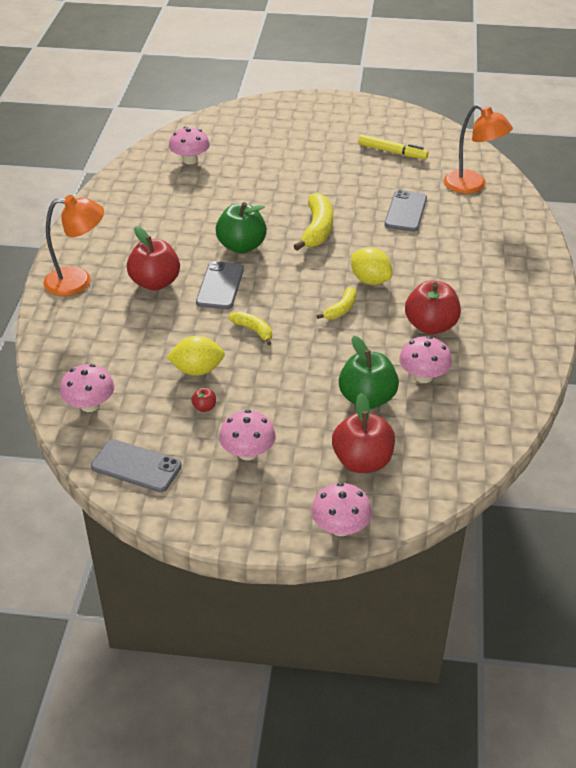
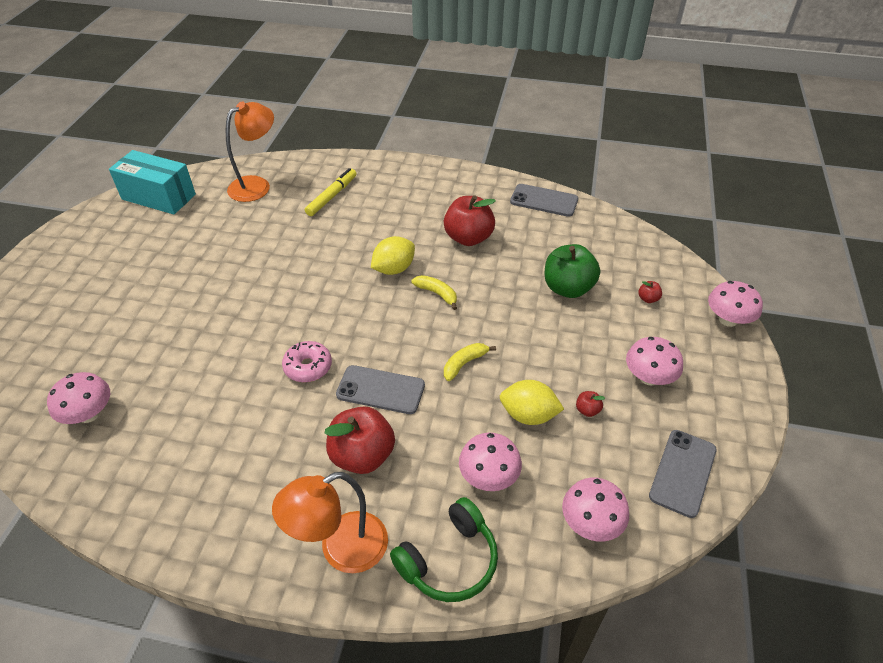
camera: 85 degrees left, 5 degrees up
orange lamp [43,195,104,296] -> orange lamp turned 120 degrees counterclockwise [272,472,388,573]
yellow lemon [166,336,225,376] -> yellow lemon turned 75 degrees counterclockwise [500,380,564,425]
green apple [216,202,267,254] -> pink donut [282,341,332,383]
yellow banana [294,193,333,251] -> none
red apple [332,393,395,473] -> red apple [638,281,662,303], size x0.42
yellow marker [358,135,429,159] -> yellow marker moved to [305,168,357,216]
grey phone [384,190,427,232] -> grey phone moved to [510,184,578,217]
pink mushroom [399,336,452,383] -> pink mushroom moved to [459,433,522,491]
none -> turquoise box [109,150,196,214]
none -> green headphones [390,497,498,602]

